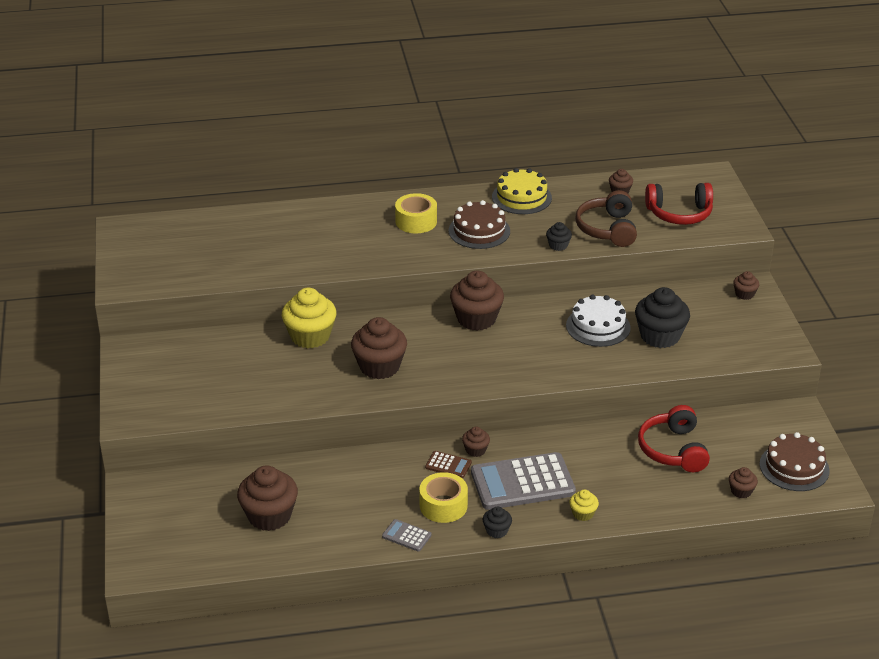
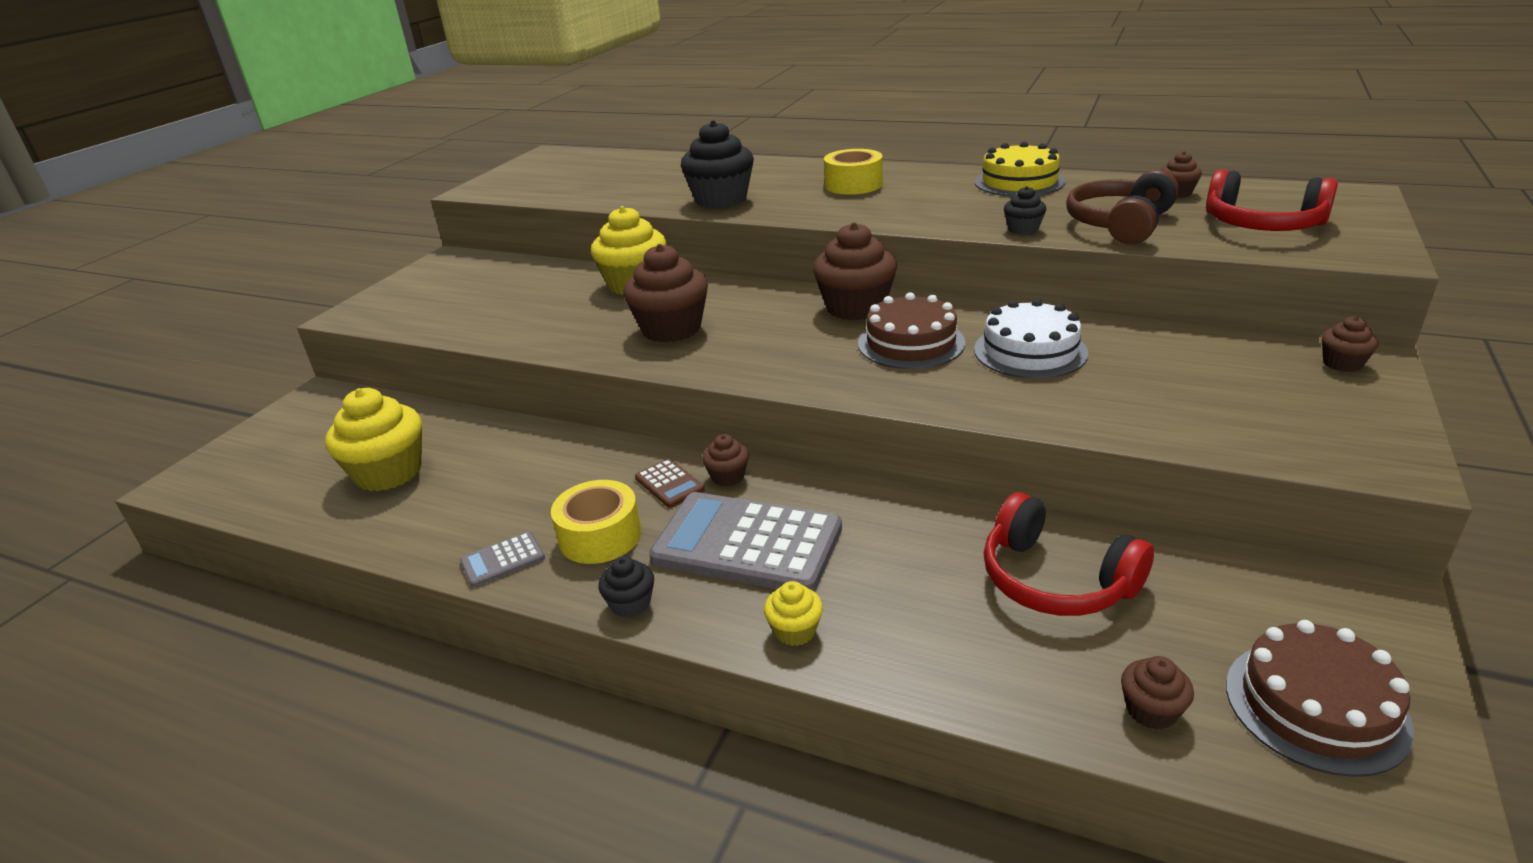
camera: 35 degrees right, 5 degrees down
brown cupcake [237,465,298,531] -> yellow cupcake [325,388,422,491]
grey calculator [382,519,432,552] -> grey calculator turned 90 degrees counterclockwise [460,532,545,587]
brown cake [448,200,510,249] -> brown cake moved to [858,292,965,369]
black cupcake [635,287,690,348] -> black cupcake moved to [681,120,754,209]
red headphones [638,405,710,472] -> red headphones turned 75 degrees counterclockwise [983,492,1154,616]

